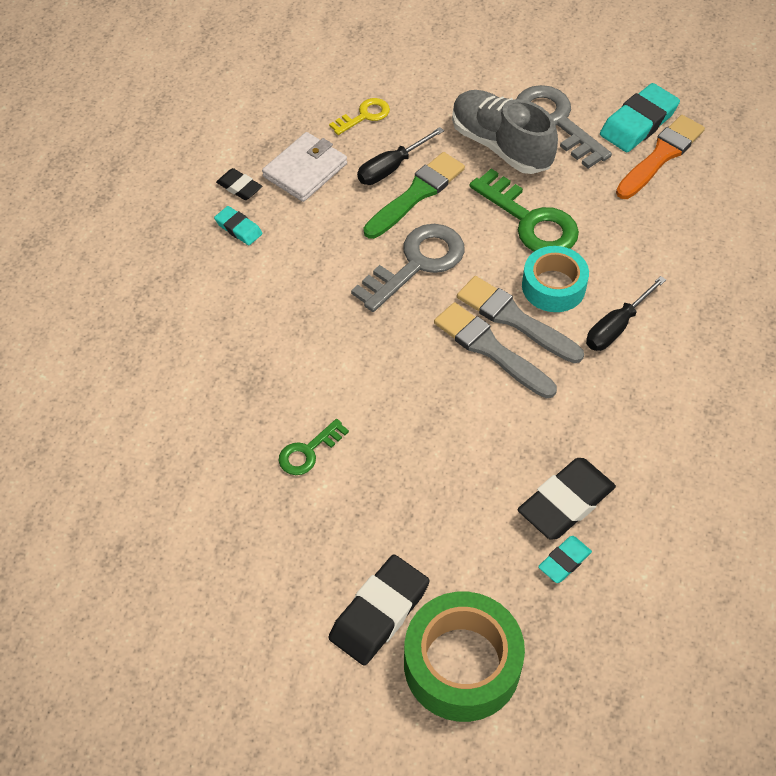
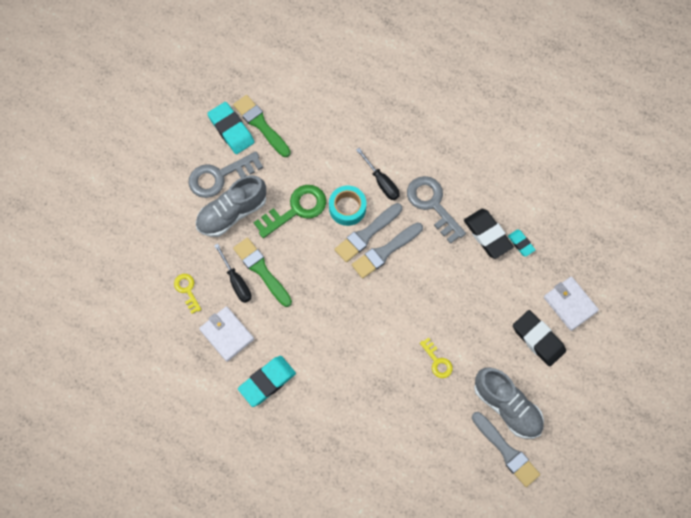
camera: 80 degrees left, 15 degrees up
turquoise eraser [214,206,263,245] -> turquoise eraser [238,356,296,407], size x1.85
black eraser [216,168,262,200] -> none
green key [279,419,349,475] -> yellow key [420,338,453,378]
grey key [351,224,465,312] -> grey key moved to [407,176,466,244]
green tape [404,592,525,722] -> white wallet [544,277,599,331]
orange brush [616,115,705,199] -> green brush [233,95,291,157]
none -> grey brush [472,412,540,487]
none -> grey shoe [474,367,544,439]

